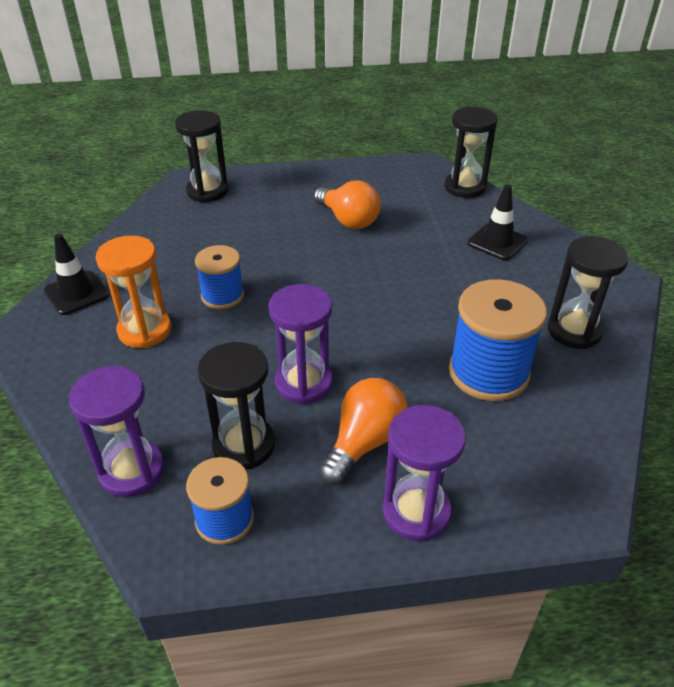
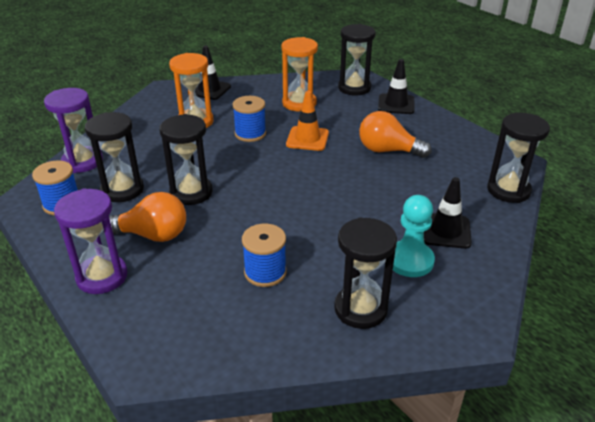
camera: 60 degrees right, 5 degrees down
purple hourglass [268,284,333,405] -> black hourglass [159,114,213,205]
orange light bulb [314,181,381,229] -> orange light bulb turned 90 degrees clockwise [359,111,431,158]
blue spool [449,279,547,401] -> blue spool [242,223,287,287], size x0.60
none -> orange hourglass [281,37,318,112]
none -> orange traffic cone [286,91,329,151]
none -> black traffic cone [378,59,415,114]
none -> turquoise pawn [393,195,435,277]

